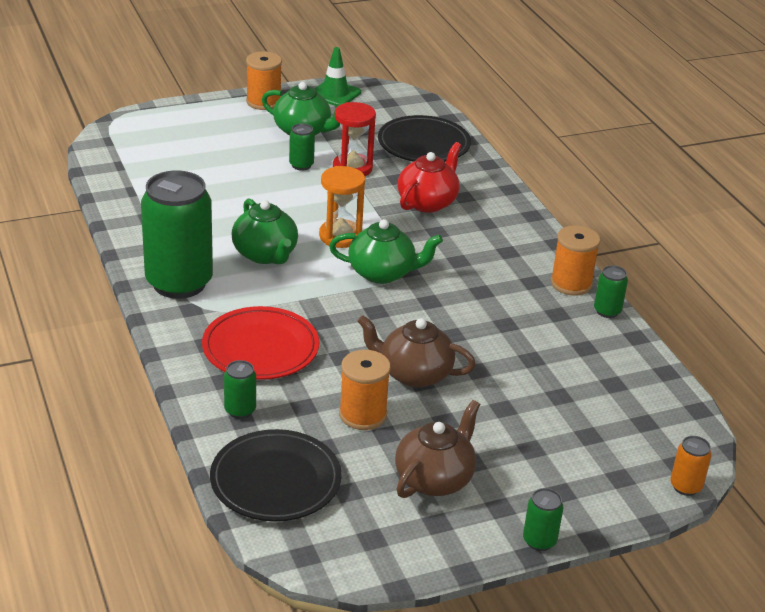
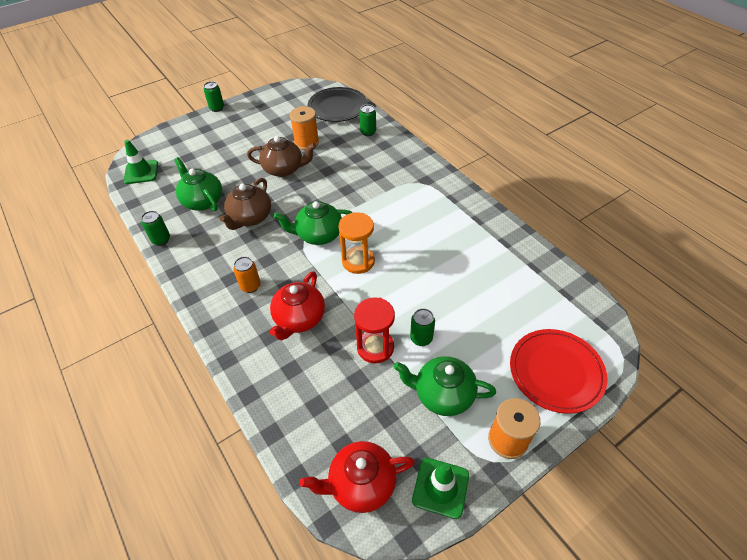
camera: 170 degrees right, 15 degrees up
green can [141,170,213,299] -> none
red plate [202,306,319,380] -> red plate moved to [510,329,607,414]
green teapot [232,199,298,264] -> green teapot moved to [174,157,222,211]
black plate [378,115,471,162] -> none
brown teapot [395,400,480,498] -> brown teapot moved to [219,178,271,230]
orange spool [551,225,600,296] -> none
orange can [670,436,712,496] -> orange can moved to [233,257,261,293]
none -> green traffic cone [123,140,158,184]
none -> red teapot [300,441,415,513]

